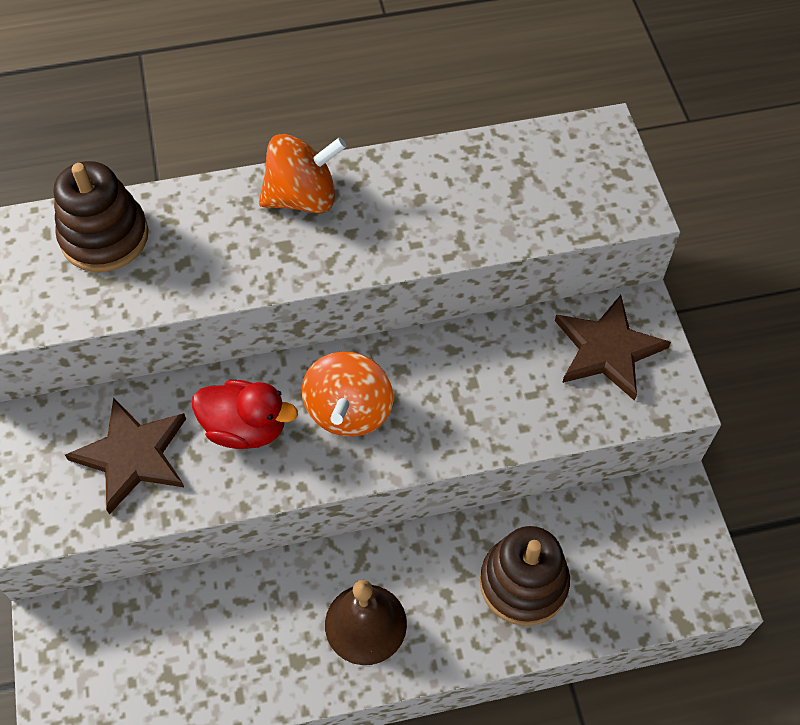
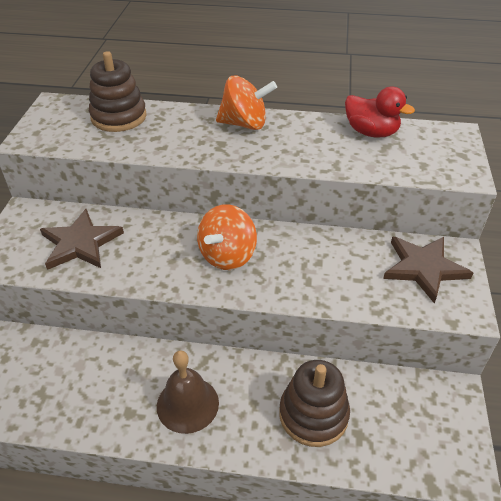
camera: 20 degrees right, 15 degrees down
red duck [192,380,298,449] -> red duck moved to [345,87,415,137]

